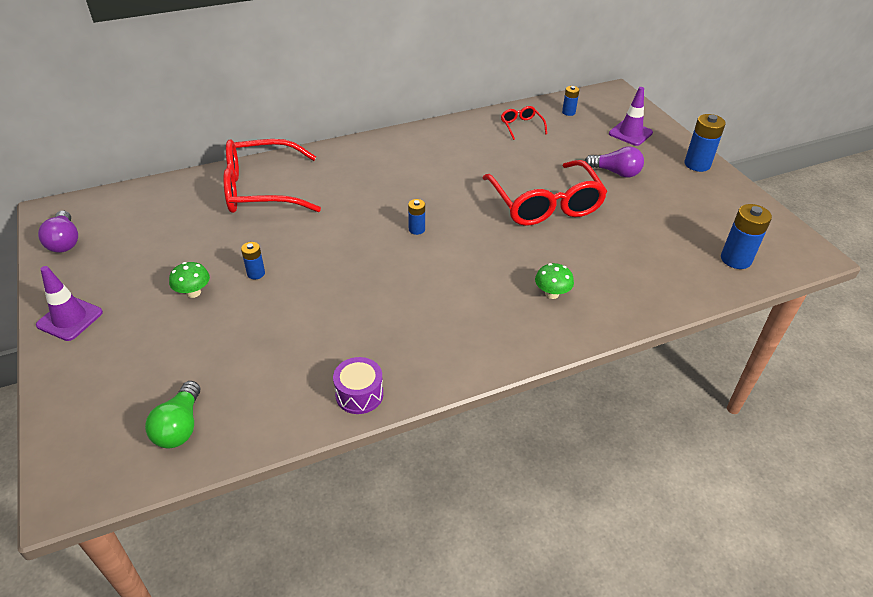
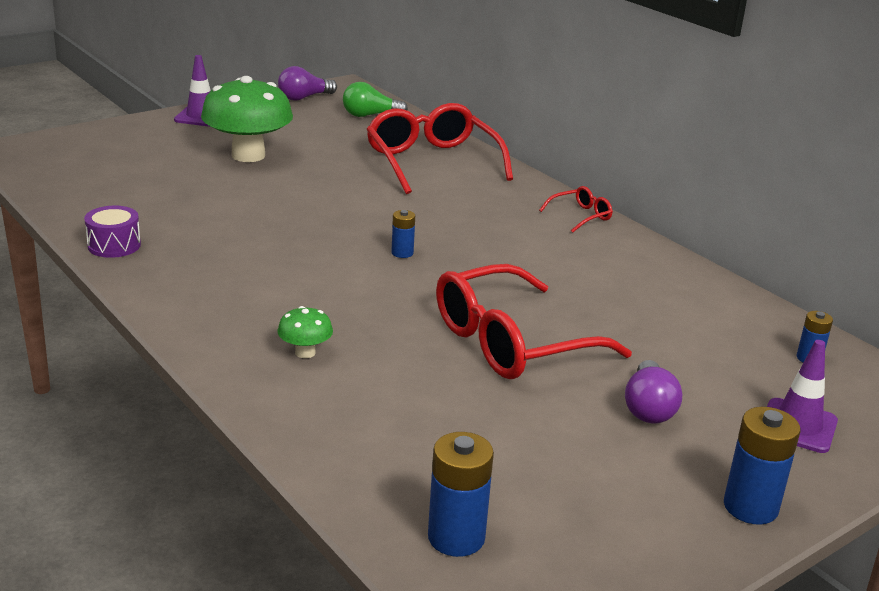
camera: 75 degrees right, 15 degrees down
green light bulb [145,381,200,448] -> green light bulb moved to [343,82,408,117]
green mushroom [169,262,210,298] -> green mushroom [201,76,293,162], size x2.25
blue battery [241,242,265,279] -> none
red glasses [501,106,547,140] -> red glasses moved to [539,186,613,233]

